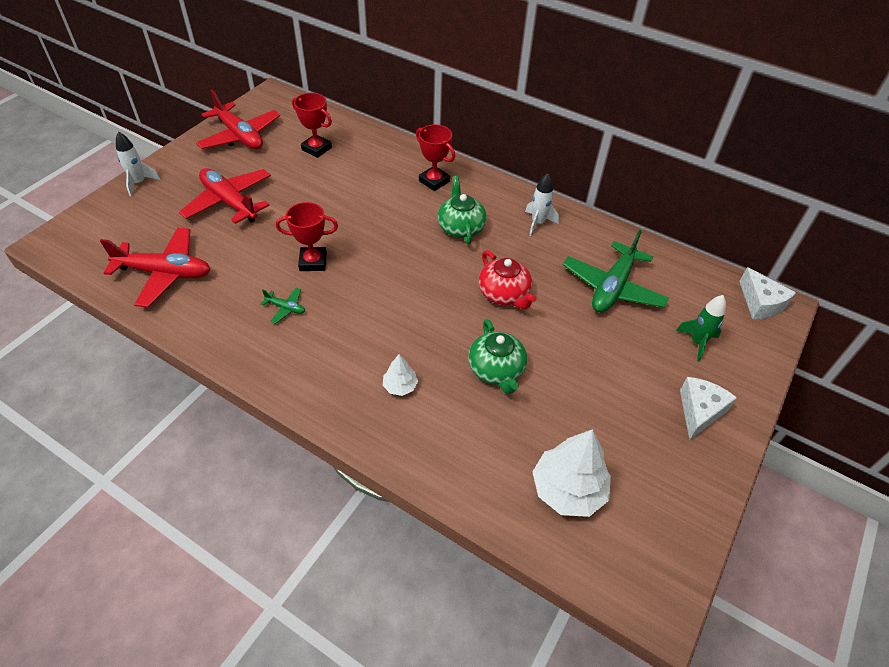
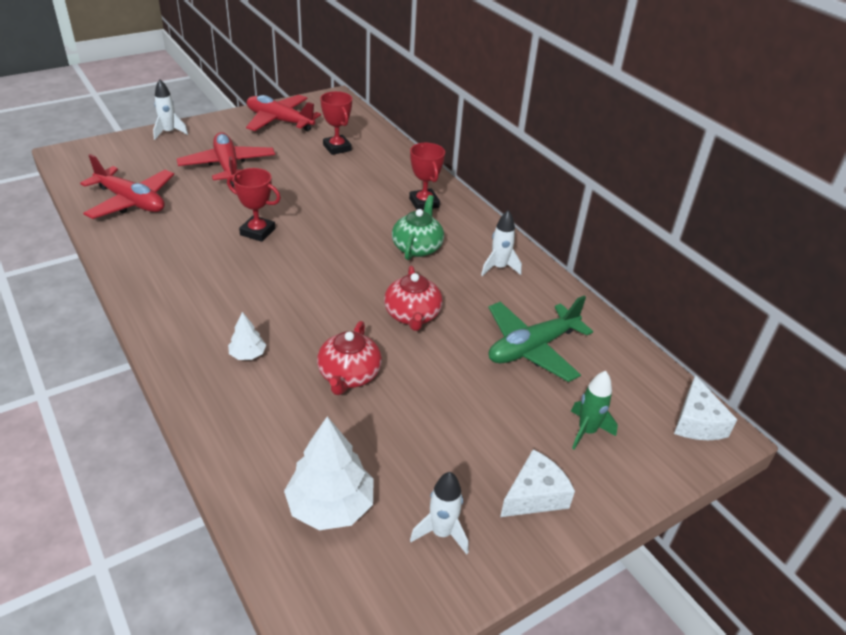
camera: 25 degrees right, 10 degrees down
red plane [196,90,280,149] -> red plane turned 135 degrees clockwise [246,95,321,131]
green plane [261,288,305,324] -> none
green teapot [468,319,527,394] -> red teapot [317,321,382,395]
none -> white rocket [410,472,469,554]

